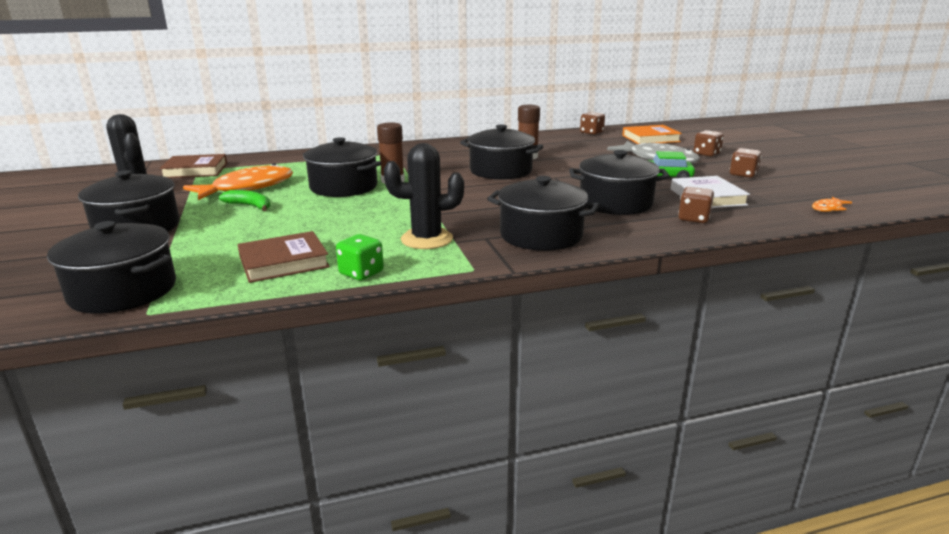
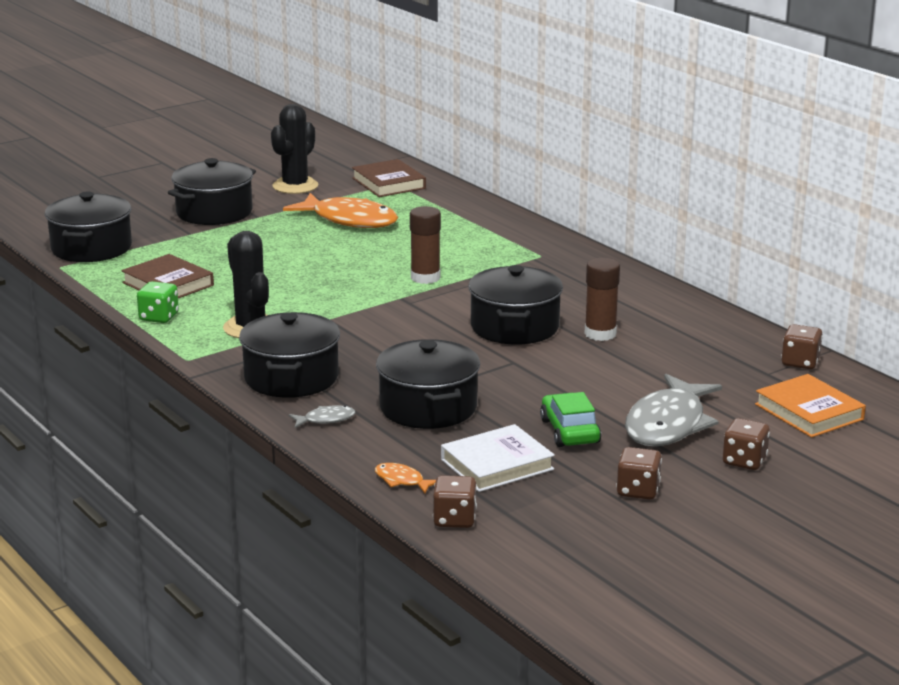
camera: 70 degrees right, 0 degrees up
green banana [219,190,270,211] -> none
black pot [303,137,381,197] -> none
brown dice [678,187,714,223] -> brown dice moved to [433,475,477,528]
orange fish [812,197,852,212] -> orange fish moved to [375,463,436,493]
none -> grey fish [289,405,355,428]

